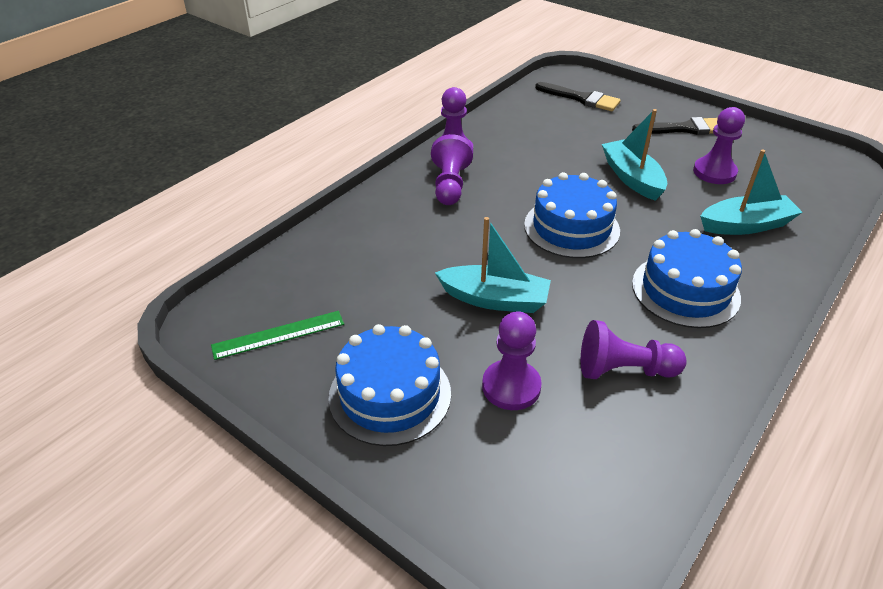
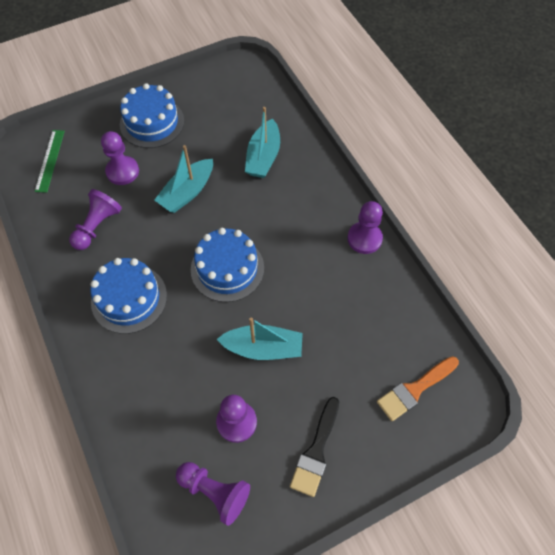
camera: 115 degrees right, 20 degrees up
green ruler [211,311,344,360] -> green ruler moved to [35,130,65,193]
purple pawn [431,134,473,205] -> purple pawn moved to [176,462,250,526]
black brush [535,82,621,111] -> orange brush [377,356,459,421]
turquoise boat [700,149,803,235] -> turquoise boat moved to [245,107,280,178]

